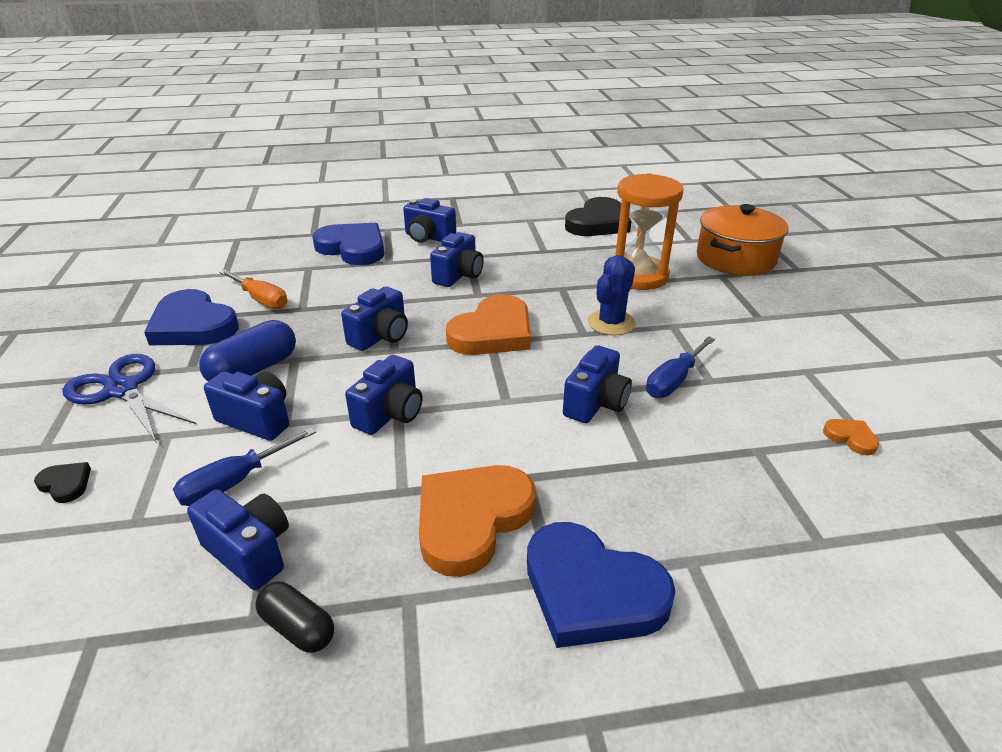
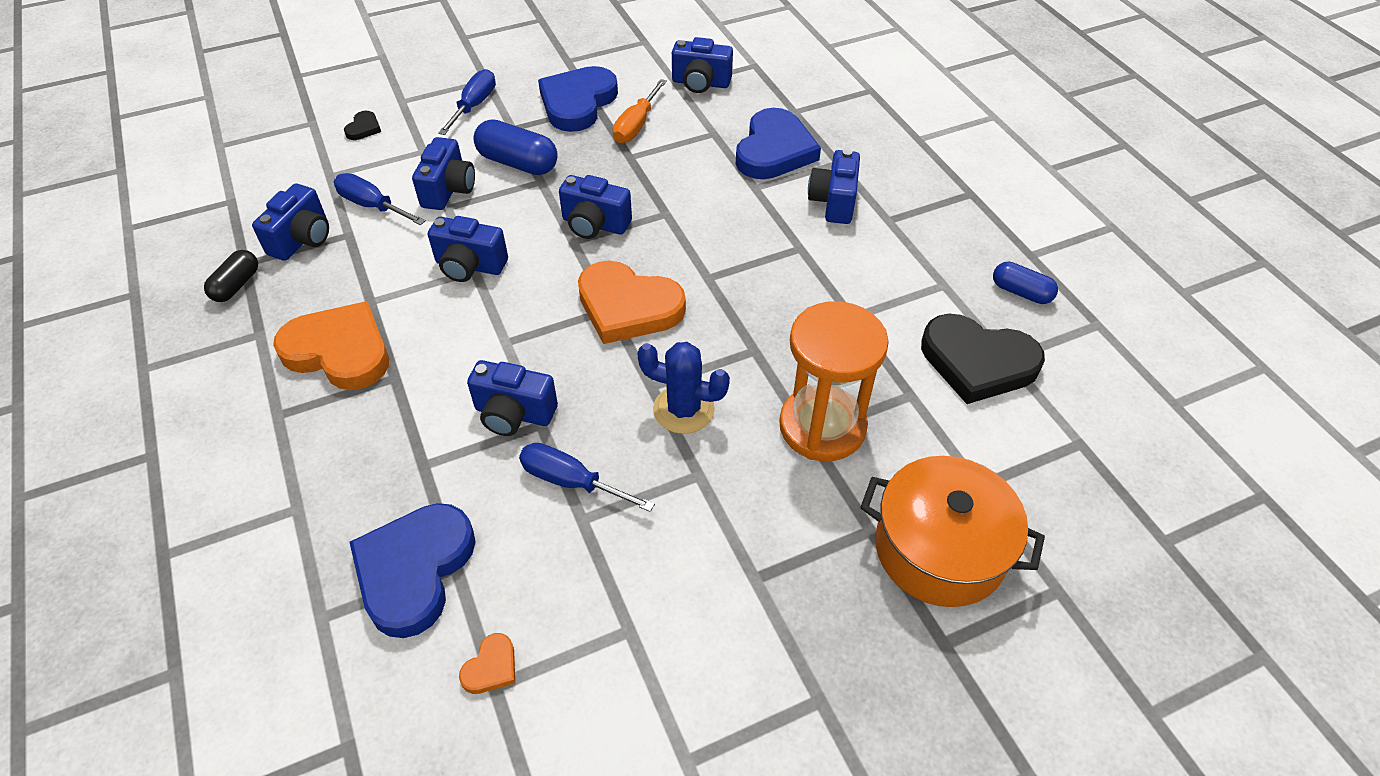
camera: 75 degrees right, 15 degrees up
blue scissors [62,354,196,443] -> blue screwdriver [438,69,496,135]
blue camera [430,232,484,287] -> blue camera moved to [672,37,733,93]
blue heart [527,522,676,648] -> blue heart moved to [349,503,476,638]
none -> blue capsule [993,262,1058,304]

